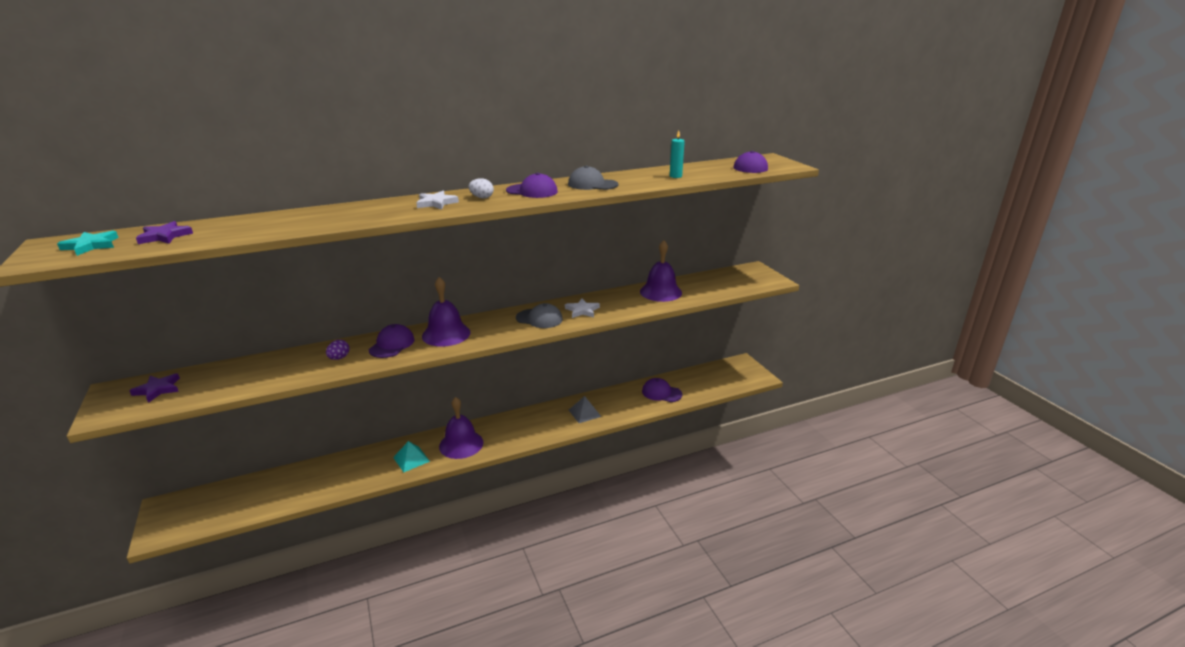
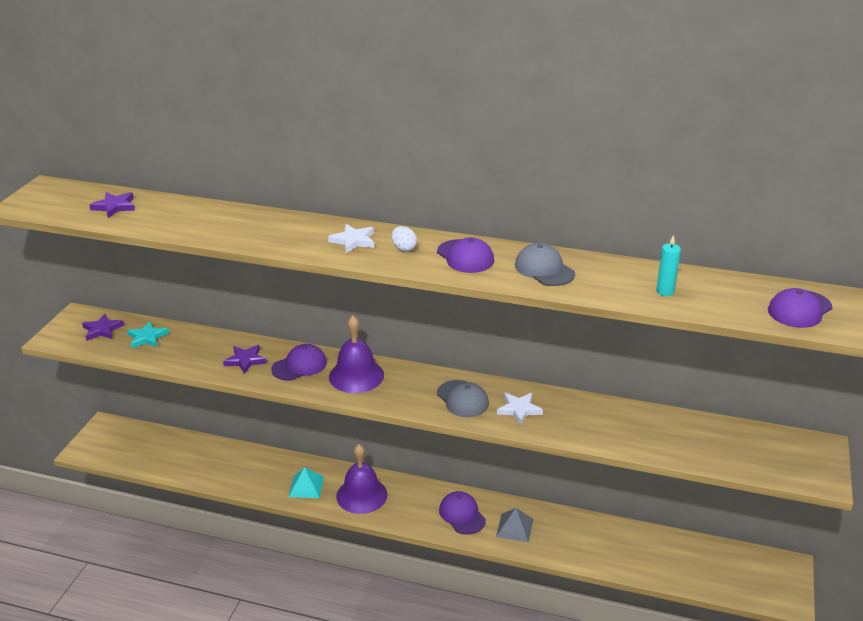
camera: 40 degrees right, 5 degrees up
turquoise star [57,231,119,256] -> turquoise star moved to [127,321,169,349]
purple egg [326,340,350,360] -> purple star [223,345,267,374]
purple bell [640,240,682,302] -> none
purple cap [642,378,682,402] -> purple cap moved to [439,491,486,535]

